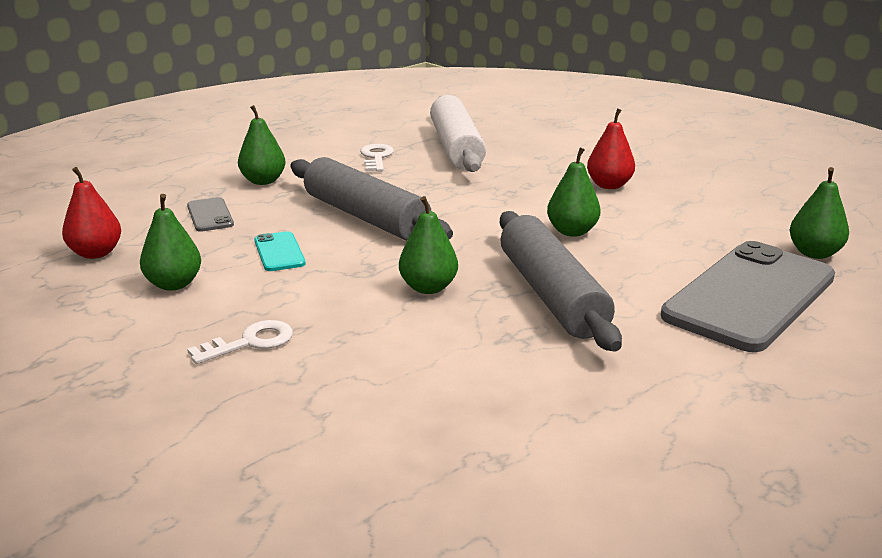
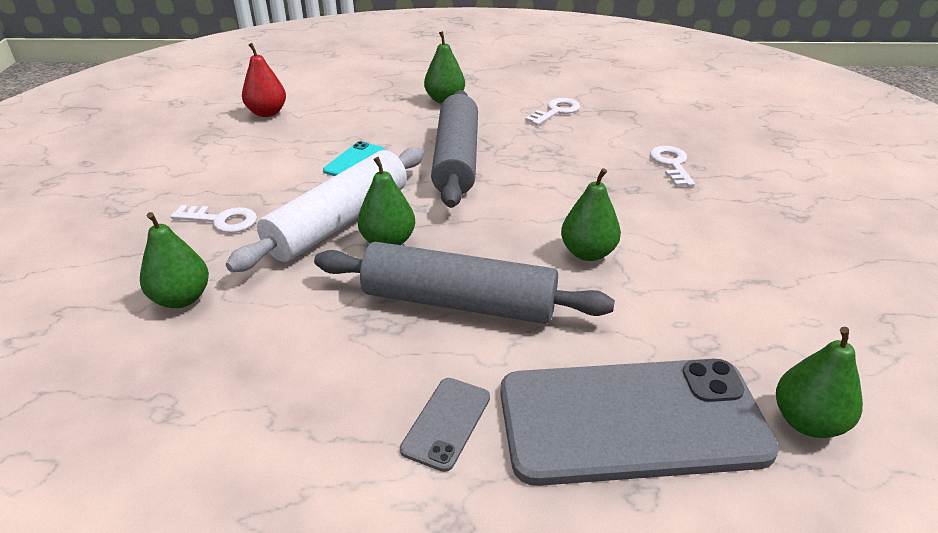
camera: 45 degrees right, 10 degrees up
green pear [140,194,201,291] -> green pear moved to [140,212,209,308]
grey phone [187,197,234,232] -> grey phone moved to [400,378,490,472]
white rolling pin [430,95,486,172] -> white rolling pin moved to [226,147,424,272]
grey rolling pin [500,211,622,352] -> grey rolling pin turned 75 degrees clockwise [314,242,615,324]
red pear [587,108,635,189] -> none
none -> white key [650,146,695,187]

